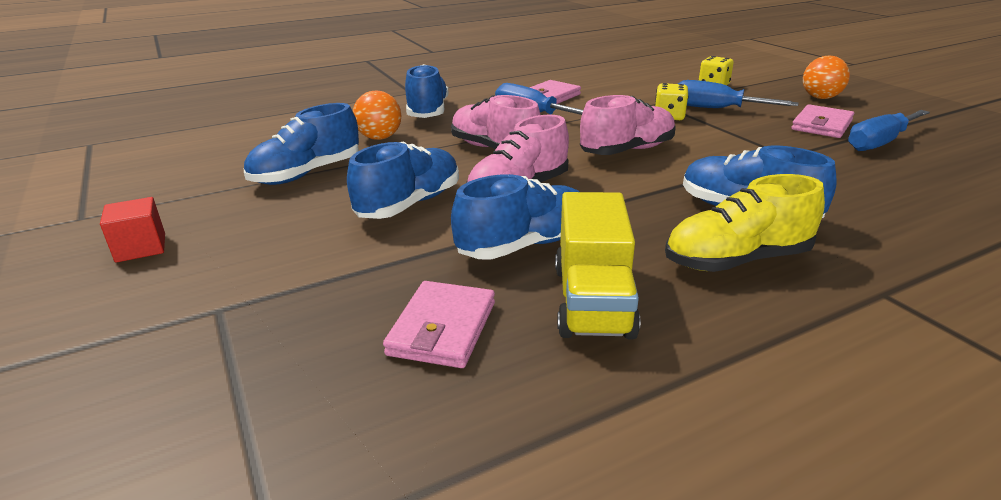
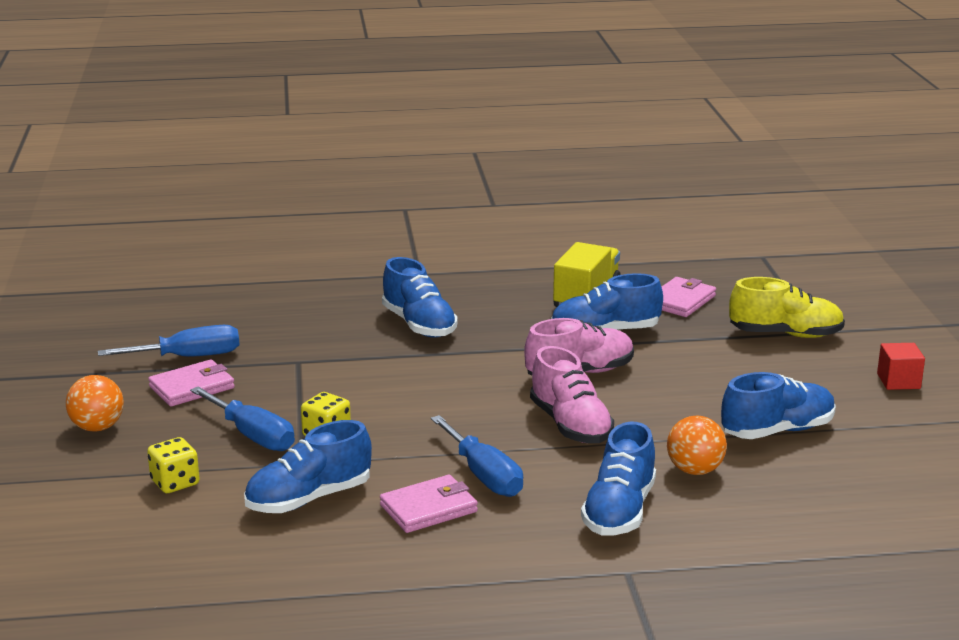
camera: 160 degrees left, 5 degrees down
blue shoe [347,141,459,219] -> blue shoe moved to [244,420,372,513]
pink shoe [580,95,675,155] -> none
yellow shoe [665,174,825,272] -> yellow shoe moved to [729,277,845,338]

